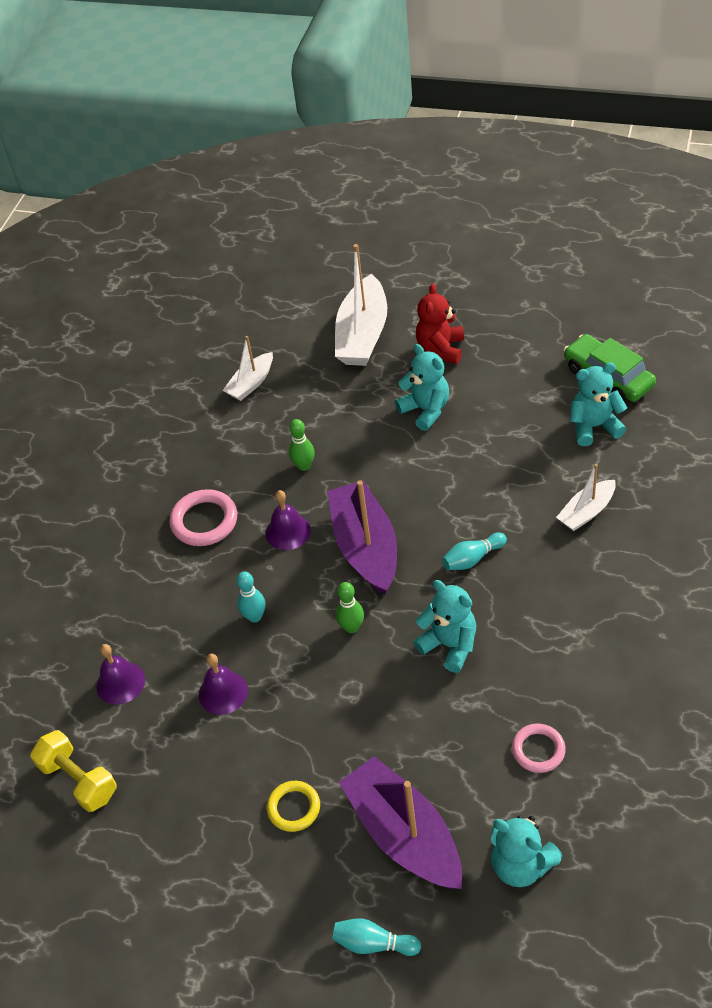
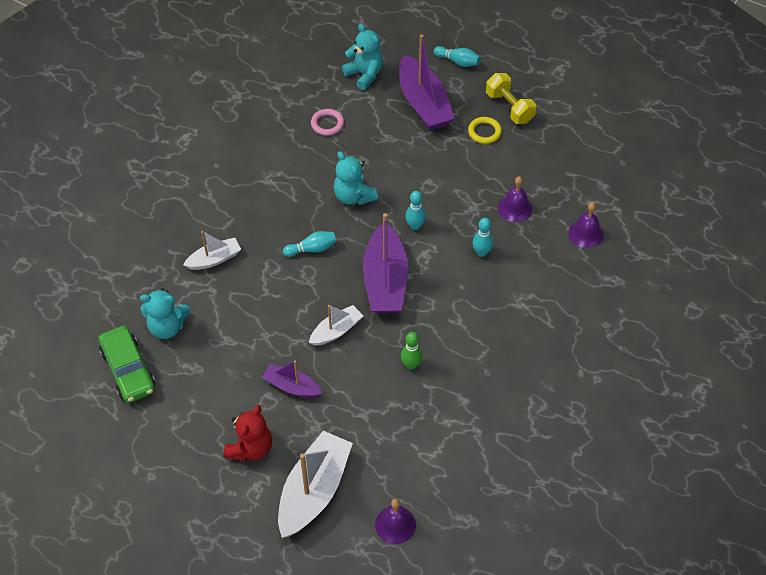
camera: 170 degrees left, 5 degrees up
yellow dumbbell [30,730,117,812] -> yellow dumbbell moved to [486,73,536,124]
pink ring [169,489,237,546] -> none
white boat [222,336,273,401] -> white boat moved to [309,305,363,346]
purple bell [266,490,311,550] -> purple bell moved to [375,499,416,544]
green bowling pin [336,582,364,633] -> turquoise bowling pin [405,191,426,230]
turquoise teddy bear [395,344,449,431] -> purple boat [262,361,322,398]

